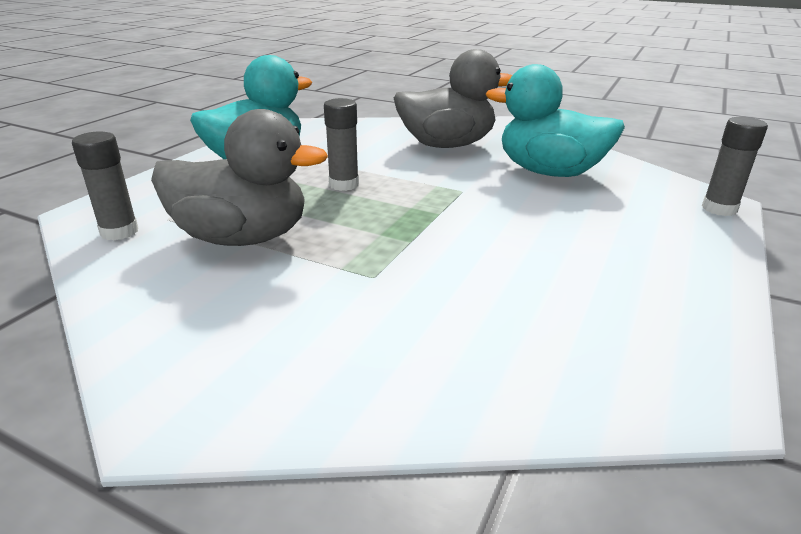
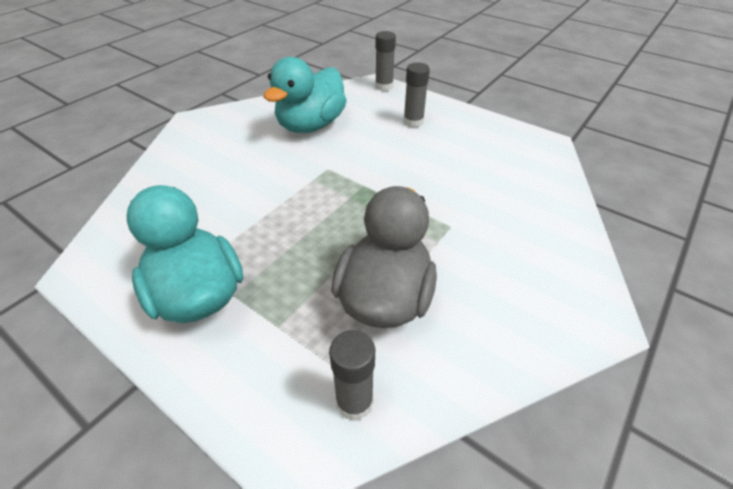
camera: 80 degrees left, 15 degrees up
grey glue stick [324,98,359,191] -> grey glue stick moved to [403,62,430,128]
grey duck [394,49,512,148] -> none

